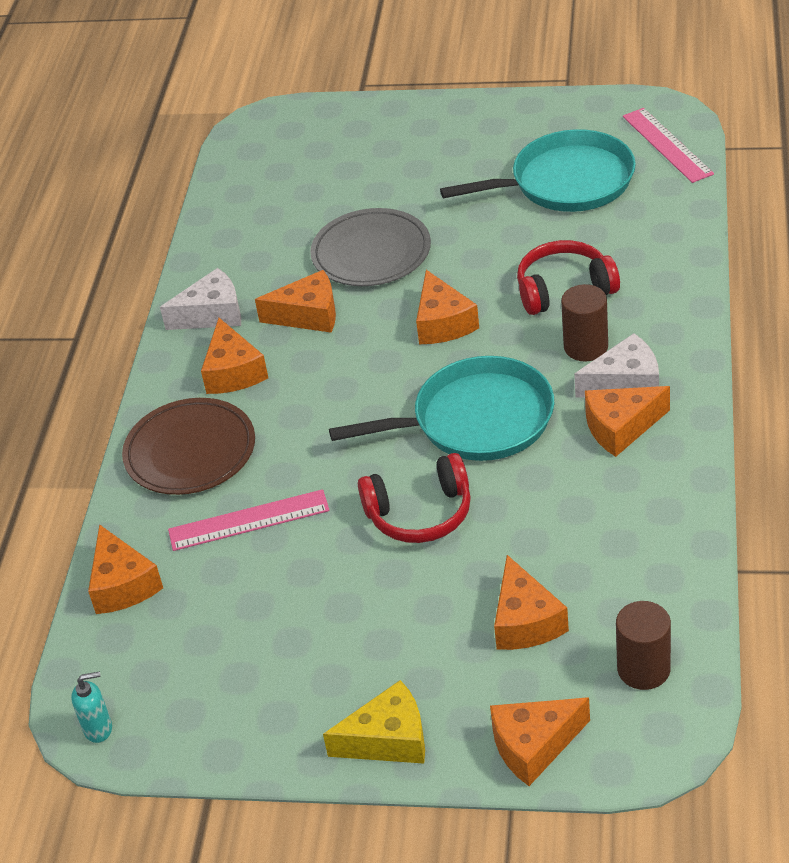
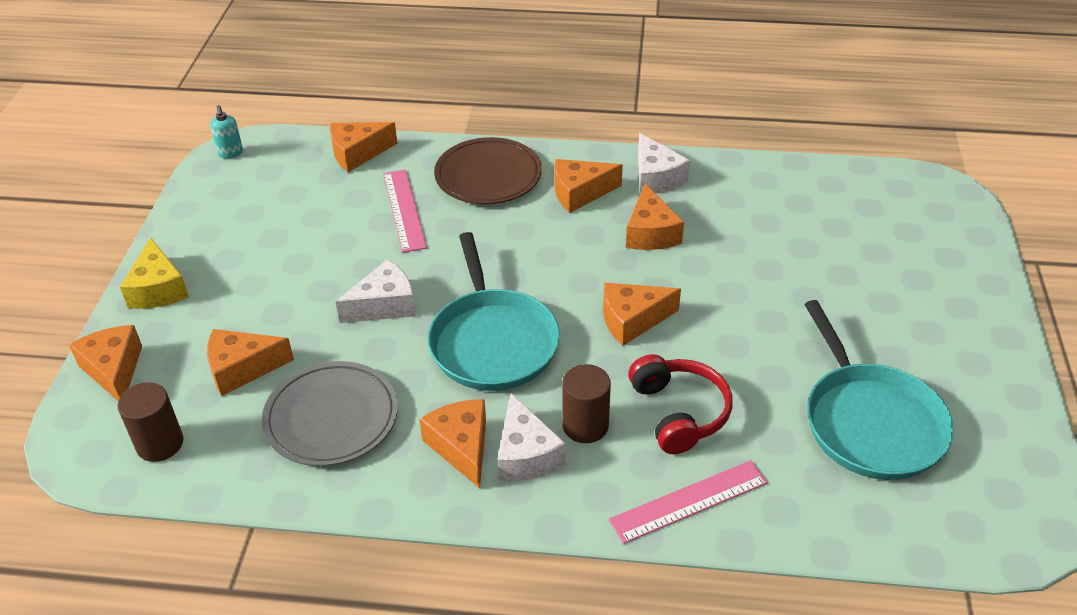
camera: 85 degrees right, 0 degrees up
grey plate [310,208,431,286] -> grey plate moved to [262,361,398,466]
red headphones [358,453,471,543] -> white cheese [335,259,416,323]
pink ruler [623,108,714,183] -> pink ruler moved to [609,460,768,544]

